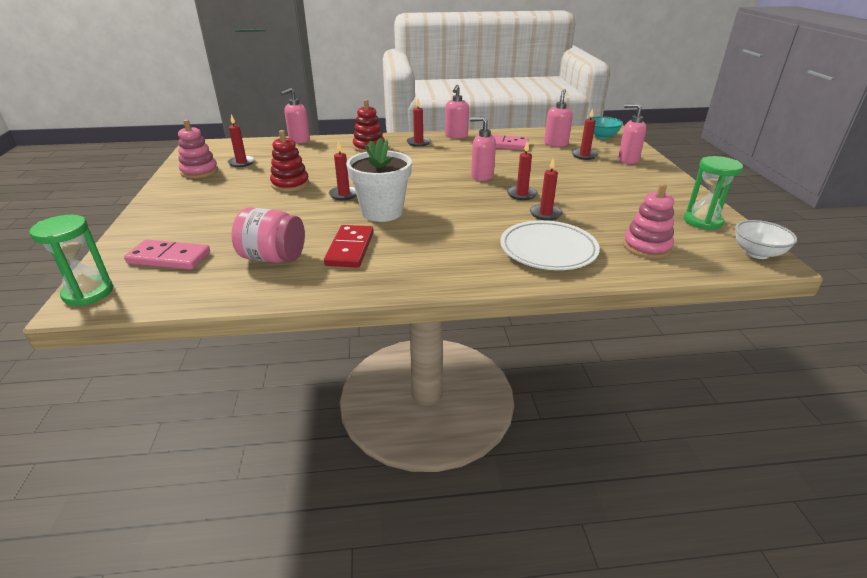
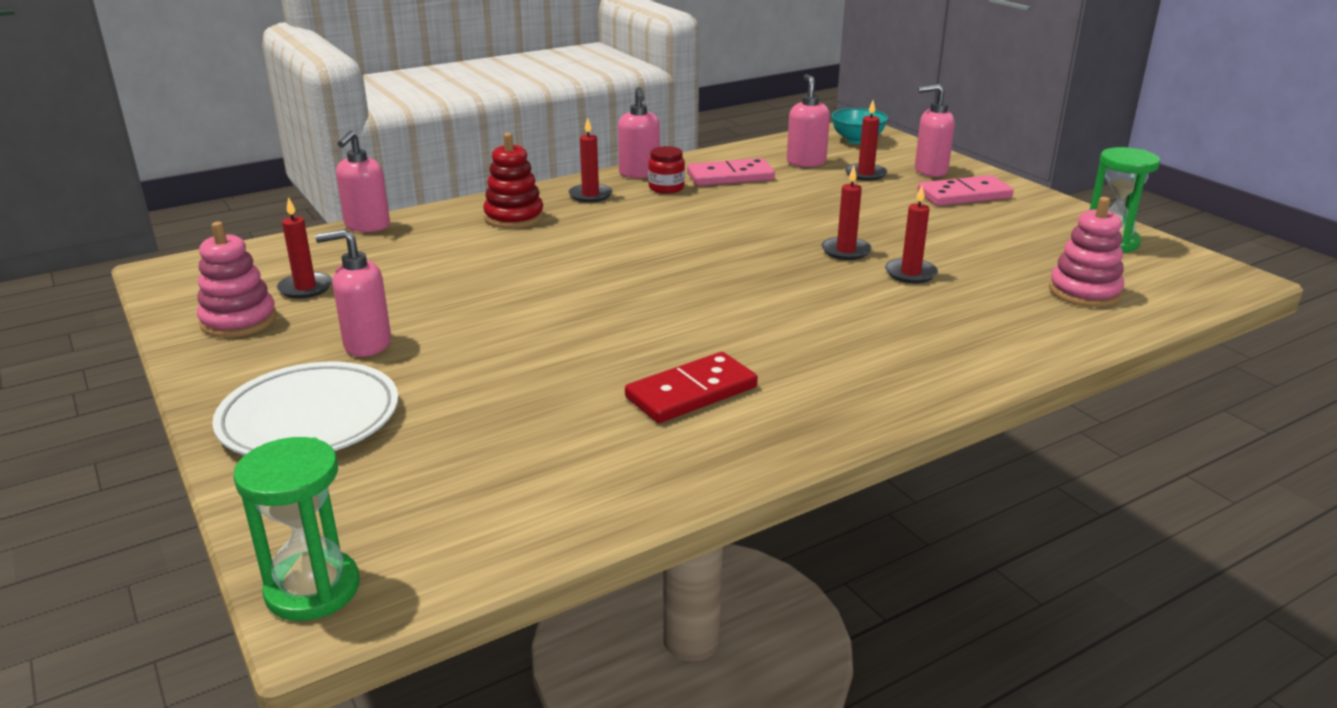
camera: 25 degrees left, 5 degrees down
pink domino [124,239,210,270] -> pink domino moved to [917,175,1013,206]
pink jar [232,207,305,263] -> none
red stacking toy [270,130,309,192] -> none
red domino [324,225,374,268] -> red domino turned 75 degrees clockwise [625,352,758,423]
red candle [329,141,357,200] -> none
white flower pot [346,138,412,222] -> none
pink soap dispenser [470,116,496,181] -> pink soap dispenser moved to [315,229,391,357]
white plate [500,220,600,270] -> white plate moved to [212,362,398,455]
white bowl [735,220,797,259] -> none
none -> red jar [648,146,685,194]

